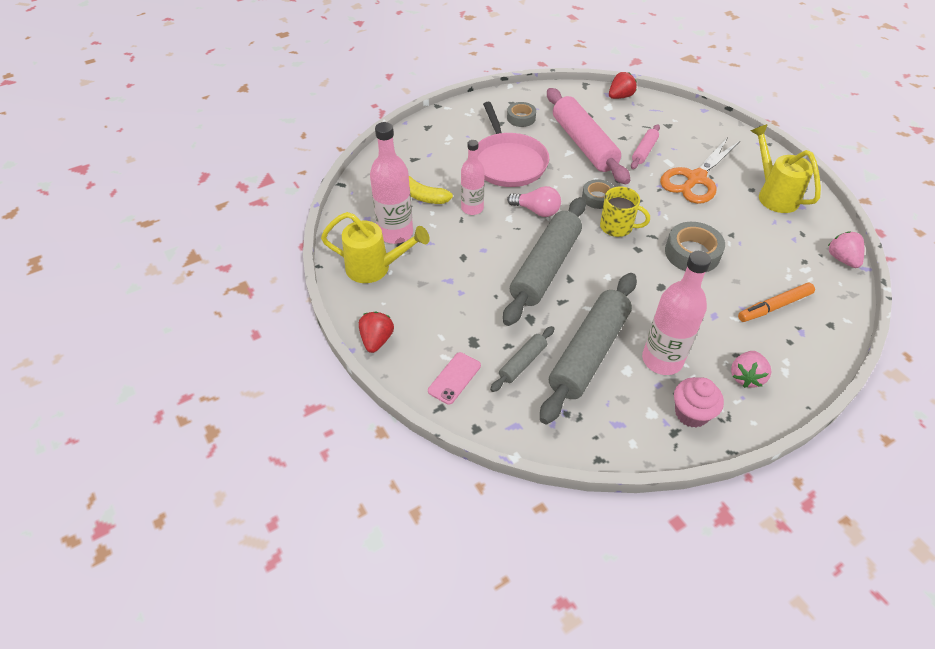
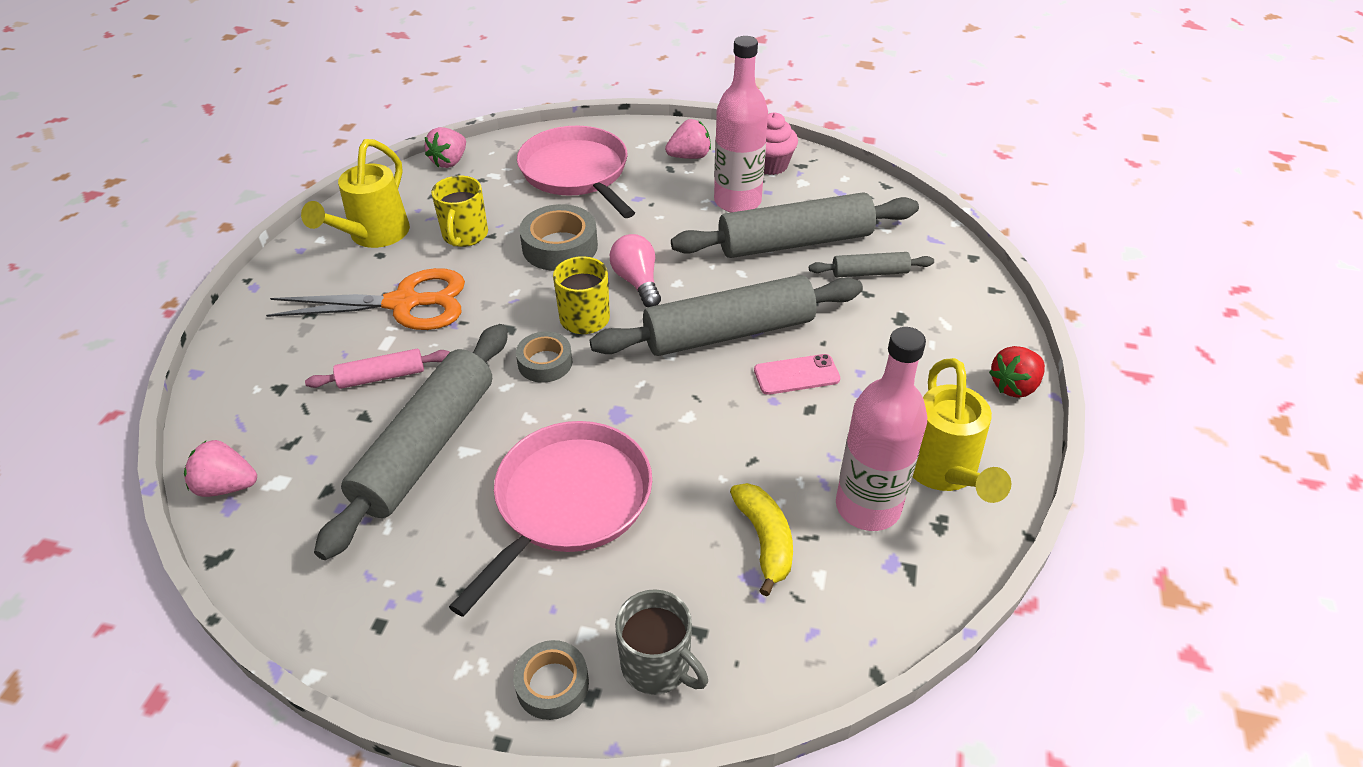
camera: 135 degrees left, 5 degrees down
yellow watering can [321,212,430,283] -> yellow watering can turned 150 degrees counterclockwise [913,358,1011,503]
pink phone [428,352,481,405] -> pink phone moved to [754,354,840,395]
pink bottle [461,140,485,215] -> none
grey tape [507,102,536,127] -> grey tape moved to [513,640,589,720]
pink light bulb [507,186,561,217] -> pink light bulb moved to [610,234,661,307]
pink rolling pin [547,88,630,184] -> grey rolling pin [314,324,508,560]
red strawberry [609,72,637,99] -> pink strawberry [184,440,257,497]
orange marker [738,283,815,322] -> pink pan [517,126,635,218]
none -> yellow mug [431,176,488,247]
none -> grey mug [615,589,708,695]

